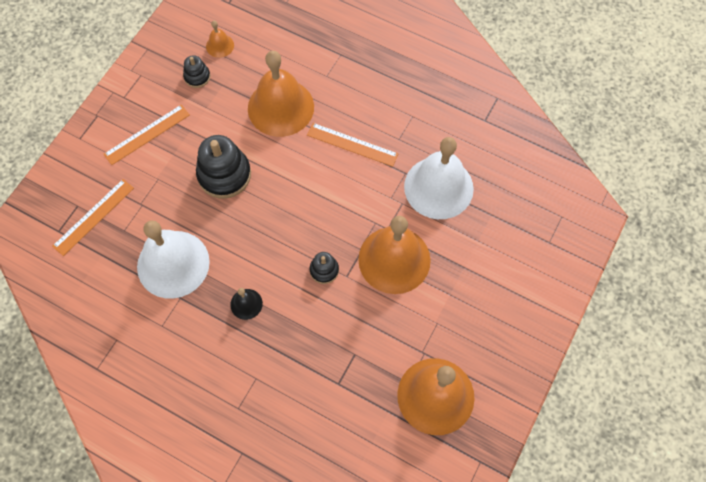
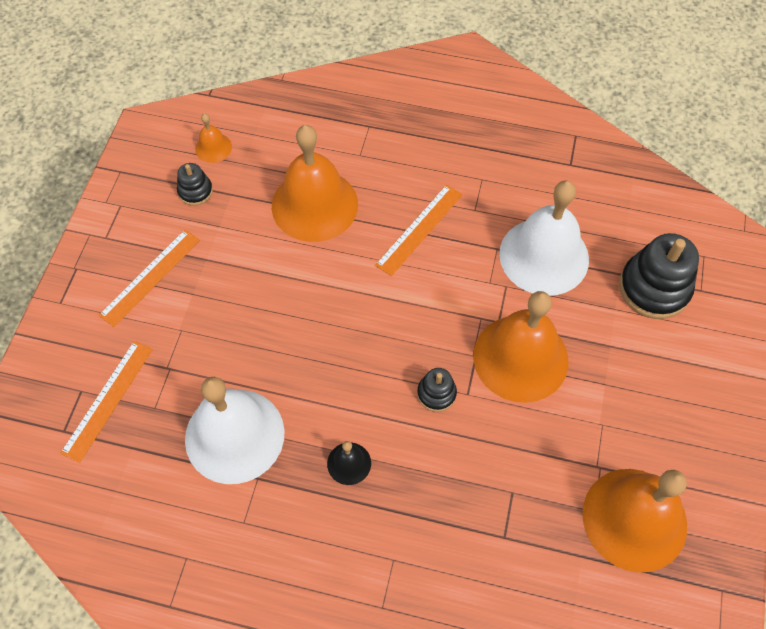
camera: 15 degrees left, 5 degrees down
black stacking toy [196,135,251,199] -> black stacking toy moved to [619,233,699,319]
orange ruler [307,123,398,167] -> orange ruler turned 60 degrees counterclockwise [375,185,462,276]

